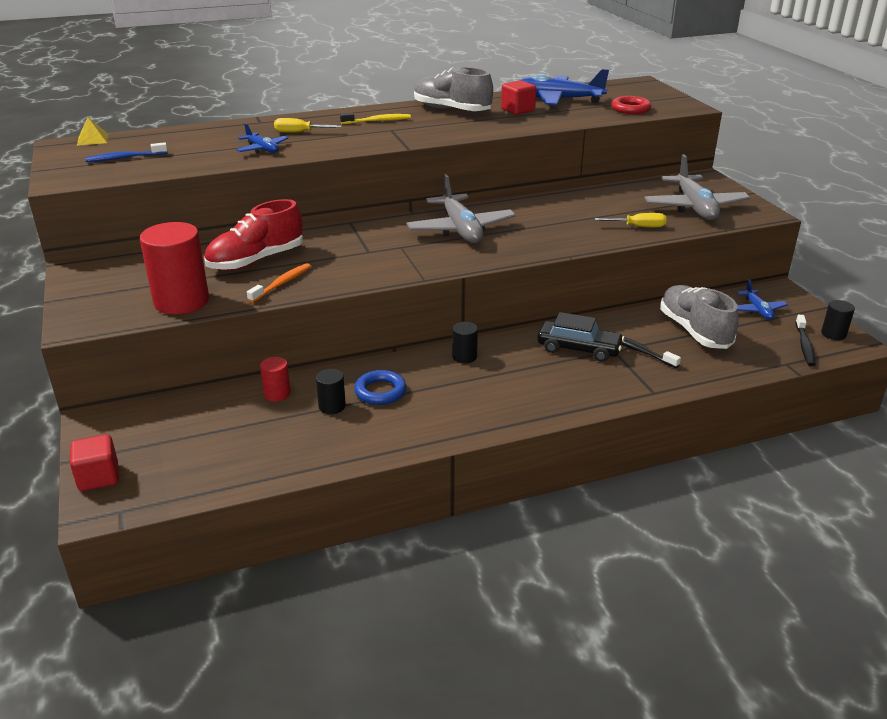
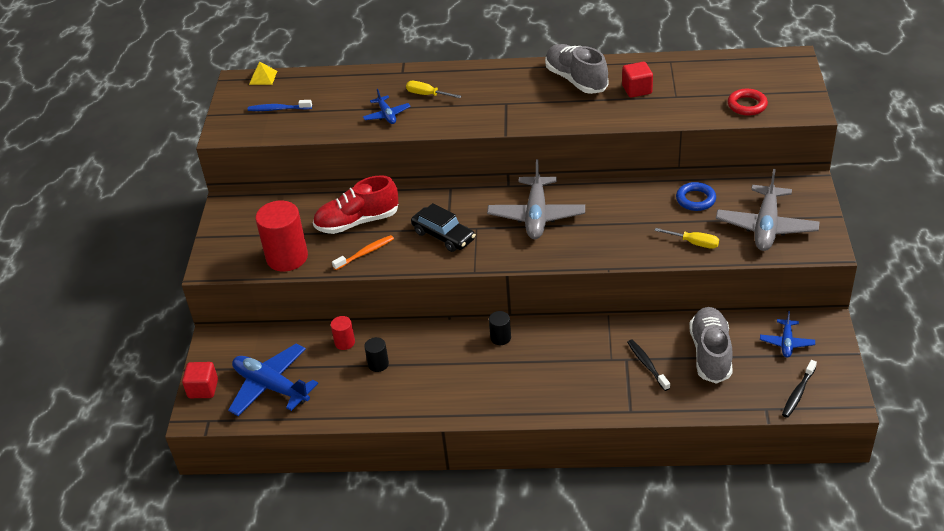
camera: 25 degrees right, 10 degrees up
yellow toothbrush [340,113,411,124] -> none
blue ring [354,370,406,405] -> blue ring moved to [676,182,716,211]
blue plane [520,69,609,105] -> blue plane moved to [228,344,318,416]
black car [537,312,624,362] -> black car moved to [411,203,476,252]
black cylinder [821,300,855,340] -> none

